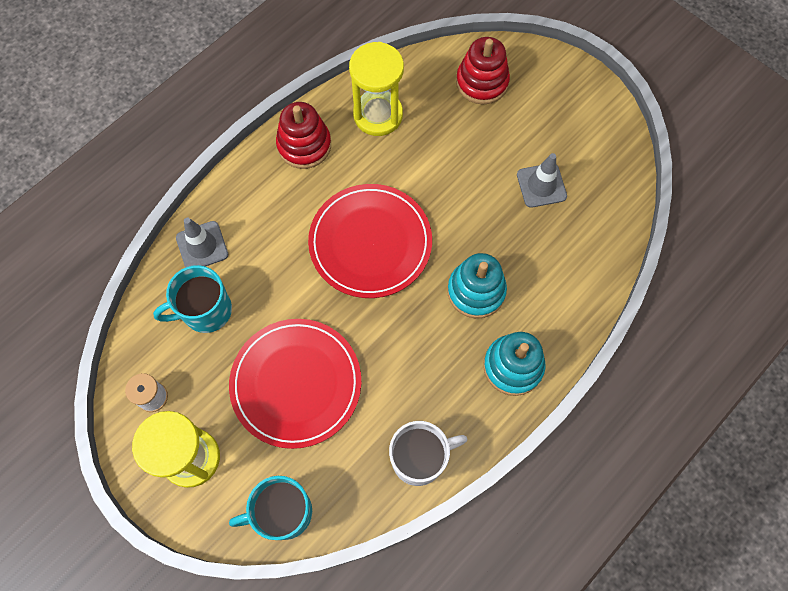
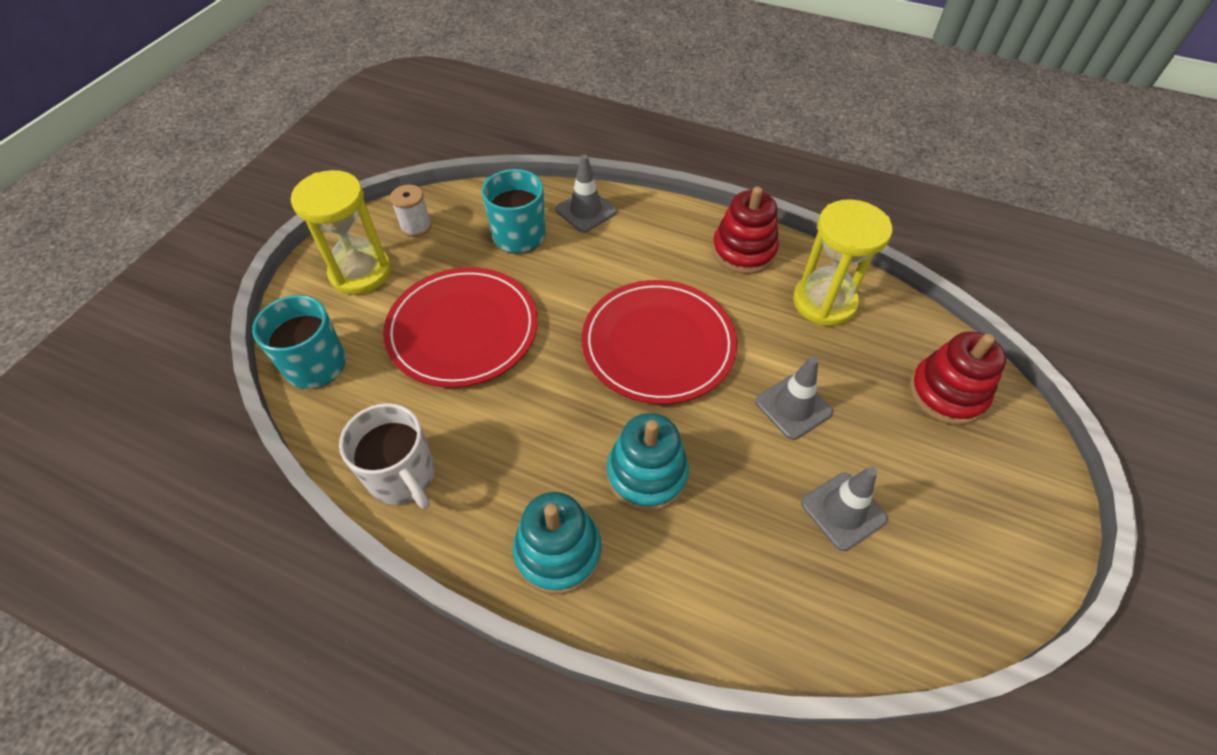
camera: 70 degrees right, 15 degrees down
none -> grey traffic cone [755,356,833,440]

